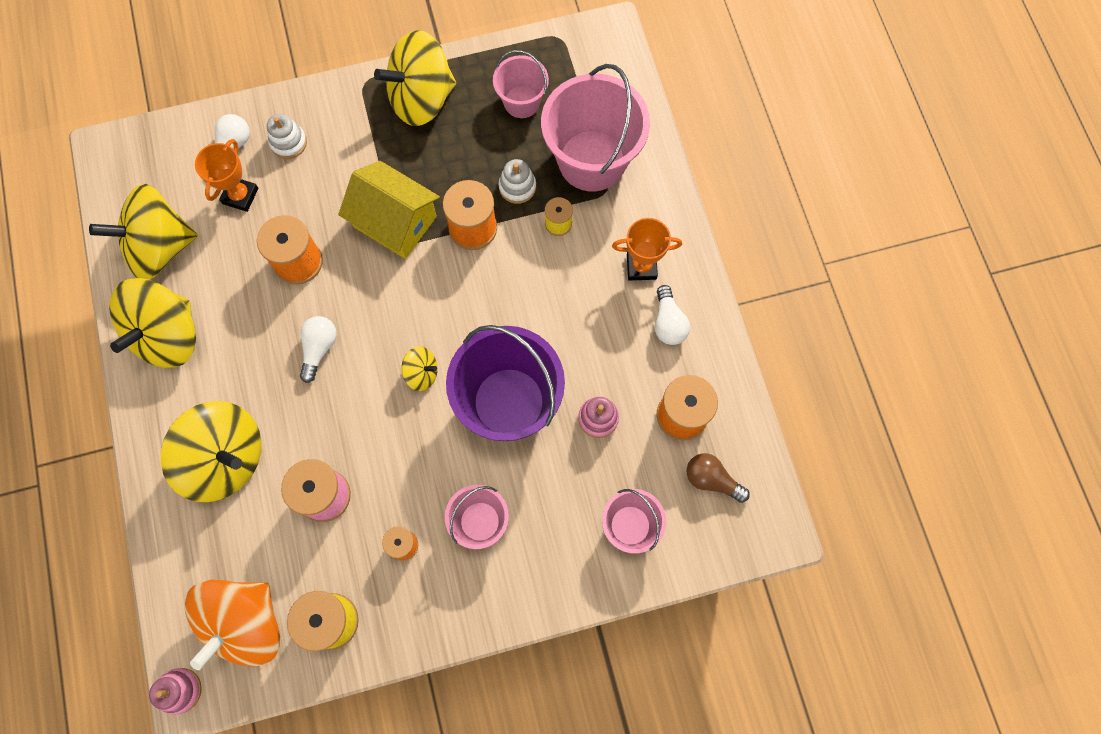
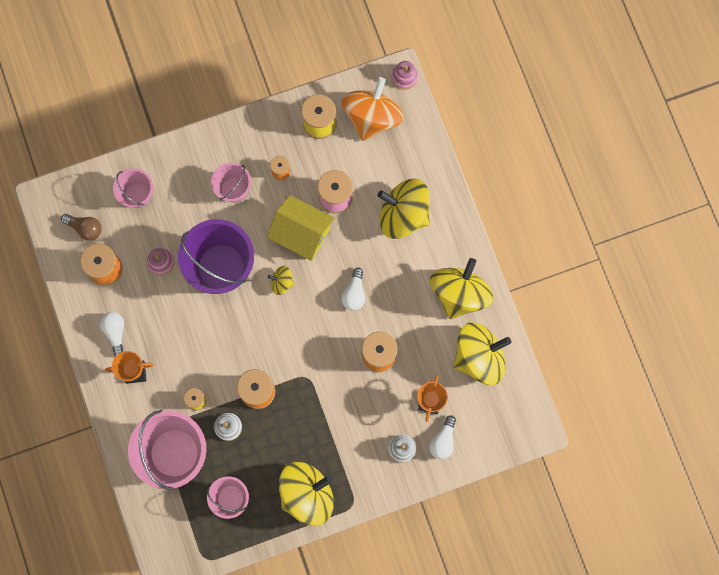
camera: 175 degrees right, 5 degrees up
yellow house [338,161,440,259] -> yellow house moved to [266,195,335,261]

